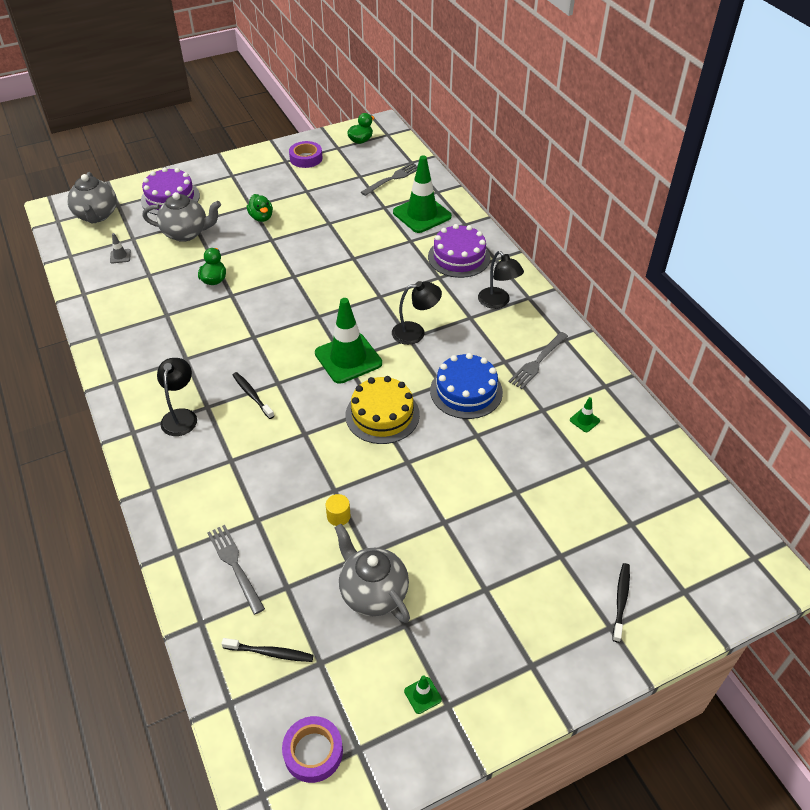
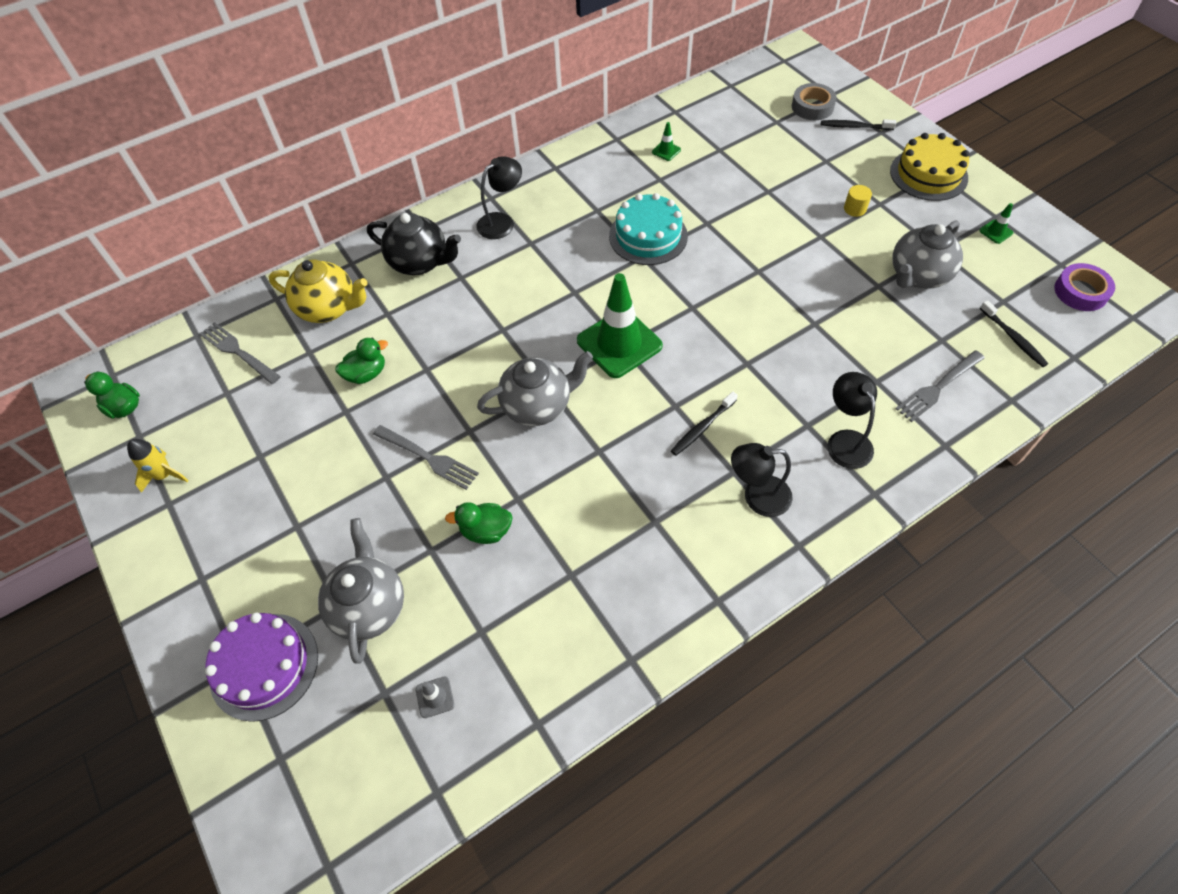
camera: 95 degrees left, 10 degrees up
grey teapot [67,172,117,224] -> grey teapot moved to [477,351,593,426]
black toothbrush [221,638,314,662] -> black toothbrush turned 150 degrees clockwise [980,300,1048,367]
green duck [247,194,273,222] -> green duck moved to [335,338,388,384]
purple tape [289,141,323,168] -> yellow rocket [127,439,189,493]
yellow cylinder [326,494,351,526] -> yellow cylinder moved to [844,185,872,217]
yellow cake [345,376,420,444] -> yellow cake moved to [890,133,969,201]
black lamp [392,281,442,345] -> black lamp moved to [827,372,877,469]
green traffic cone [393,156,452,233] -> yellow teapot [269,259,368,323]
purple cake [428,224,490,278] -> black teapot [367,213,461,275]
blue cake [430,353,503,419] -> turquoise cake [609,193,688,265]
grey fork [508,332,568,389] -> grey fork moved to [373,425,479,490]
none -> grey tape [792,83,837,120]

